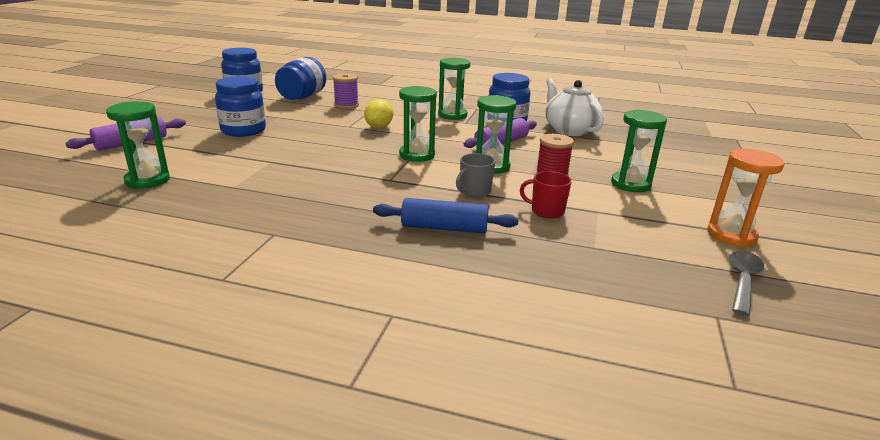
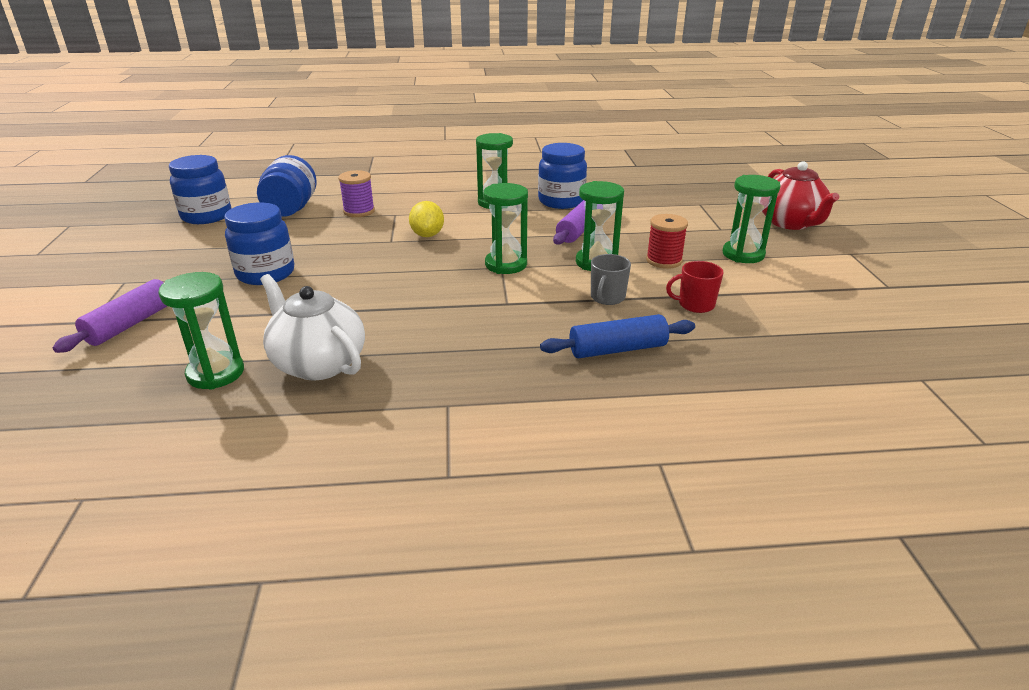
camera: 20 degrees left, 5 degrees up
white teapot [545,78,604,136] -> white teapot moved to [260,274,365,380]
orange hourglass [707,149,785,247] -> none
grey spoon [729,251,764,316] -> none
none -> red teapot [762,161,839,230]

